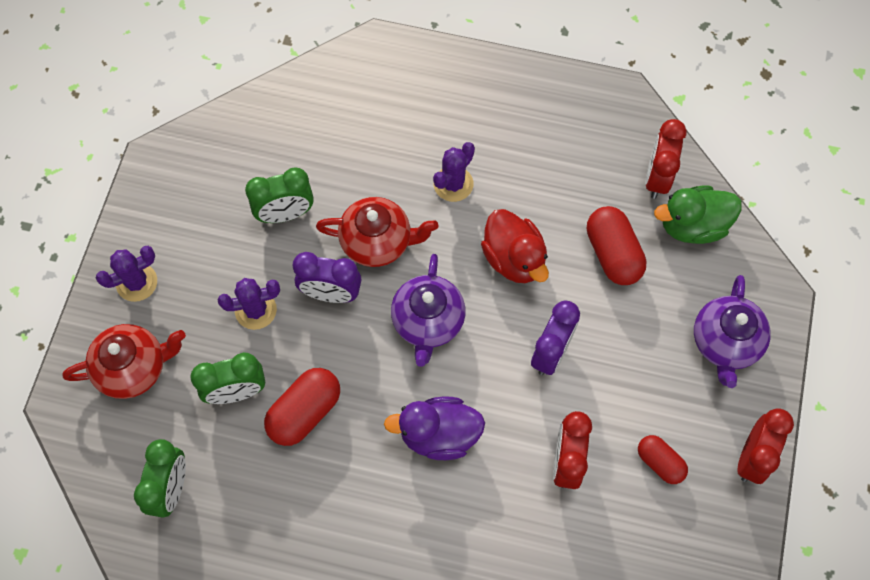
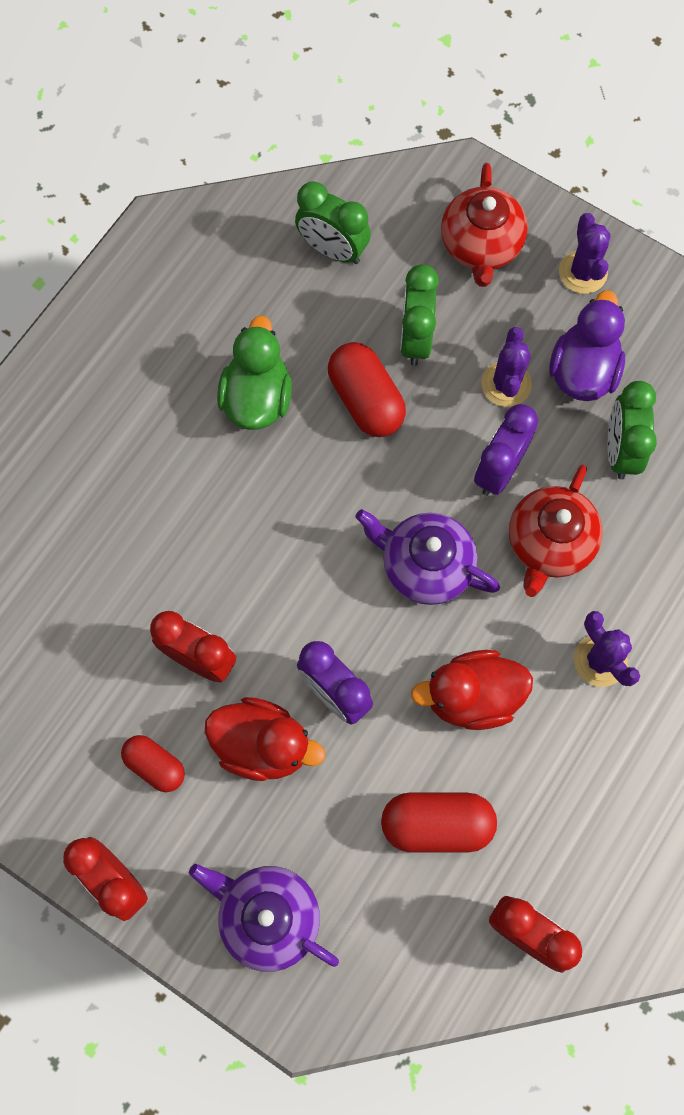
camera: 110 degrees right, 5 degrees up
purple duck [384,397,485,460] -> purple duck moved to [549,290,625,401]
red capsule [638,435,688,484] -> red capsule turned 60 degrees clockwise [121,735,185,792]
green duck [654,186,742,244] -> green duck moved to [217,315,292,430]
none -> red duck [205,697,325,781]

